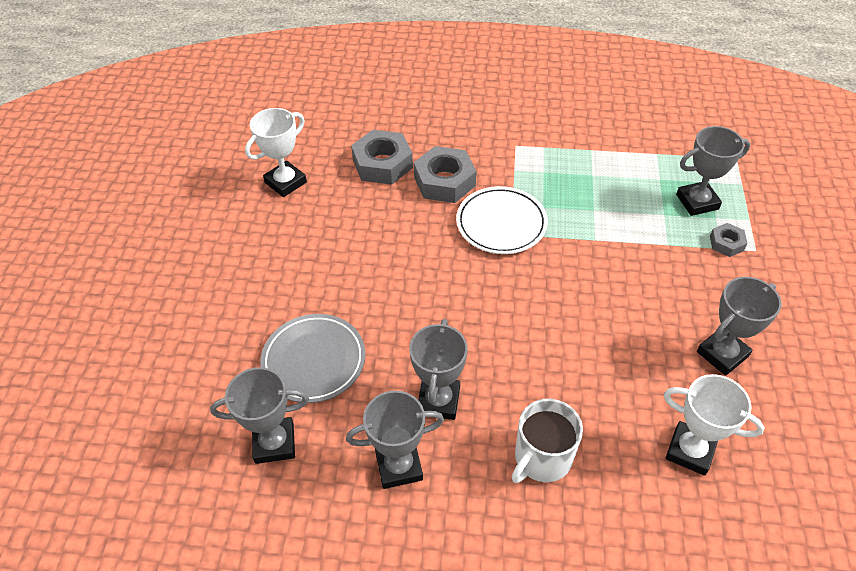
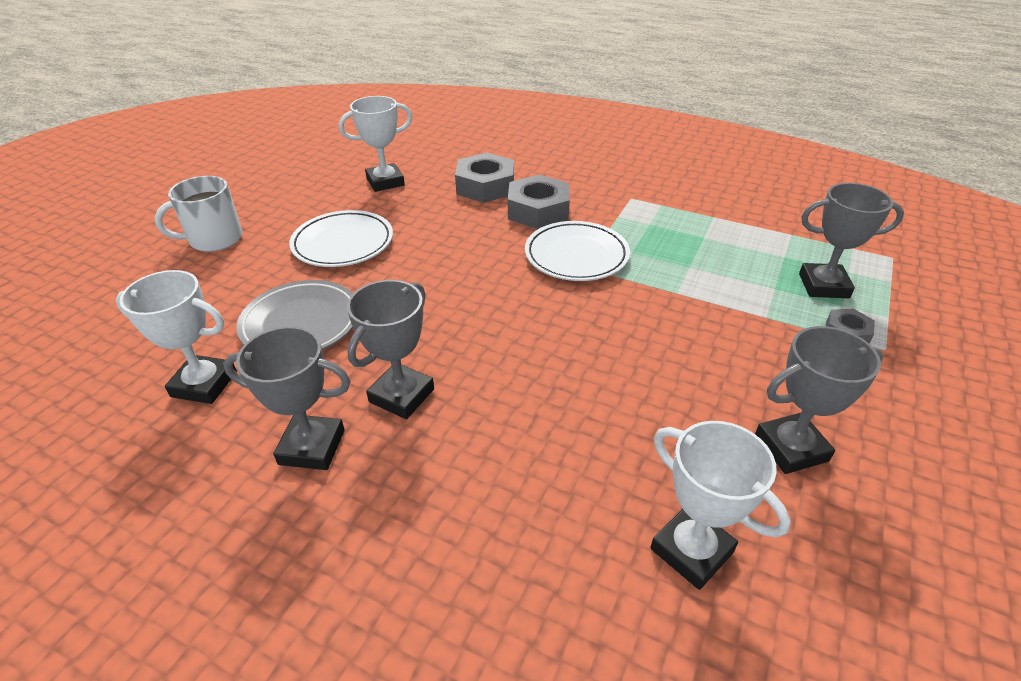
camera: 20 degrees right, 10 degrees down
grey trophy [210,367,309,464] -> white trophy [116,270,237,404]
white mug [512,399,583,483] -> white mug moved to [155,176,242,252]
none -> white plate [289,210,393,267]

